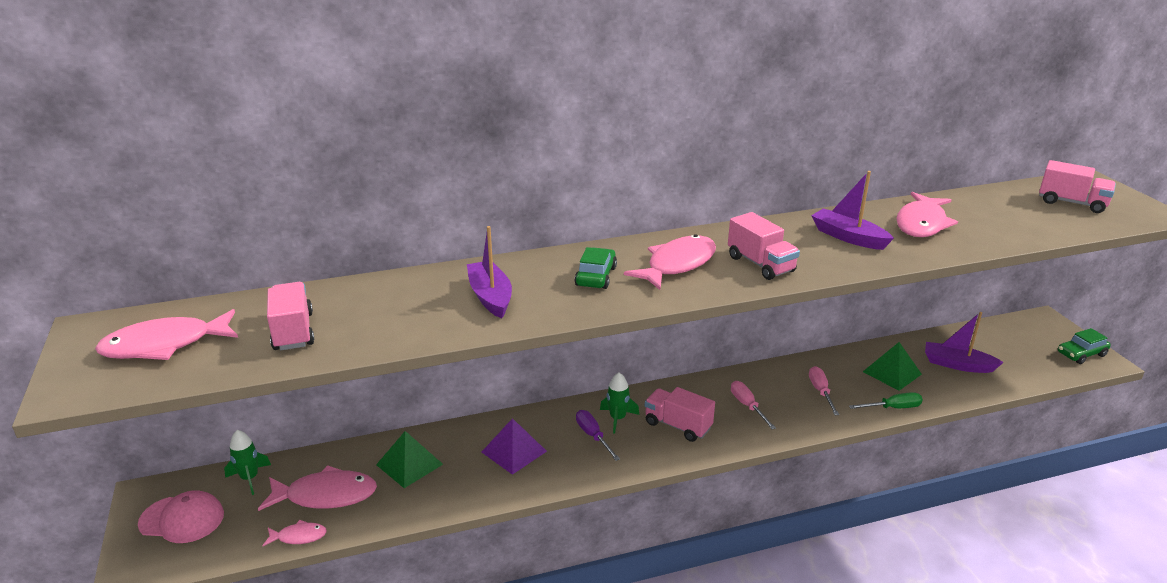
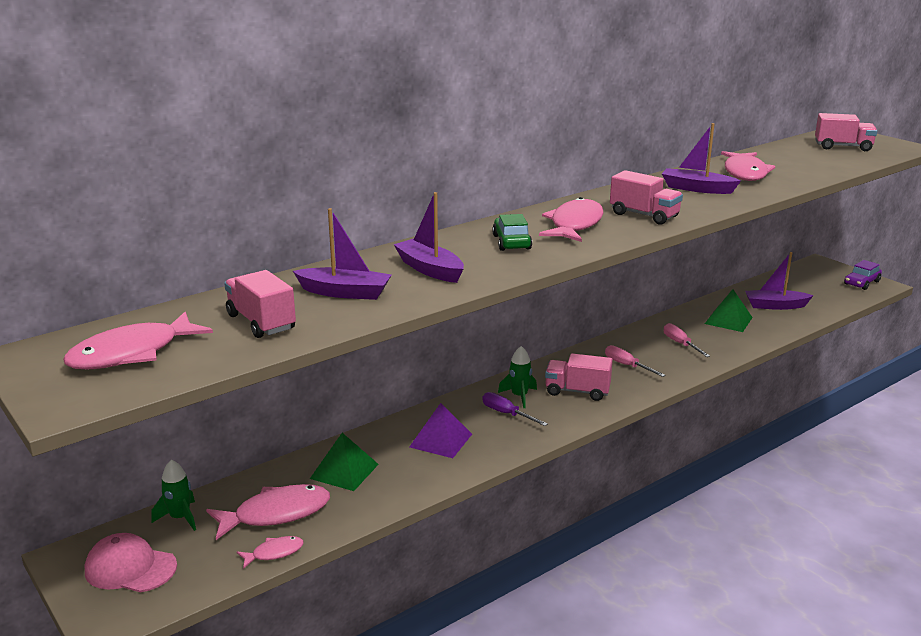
camera: 20 degrees left, 5 degrees down
pink cap [138,490,224,543] -> pink cap turned 150 degrees counterclockwise [85,533,177,593]
green screwdriver [849,392,923,409] -> none
green car [1058,328,1111,364] -> purple car [844,260,882,290]
none -> purple boat [293,208,391,300]

